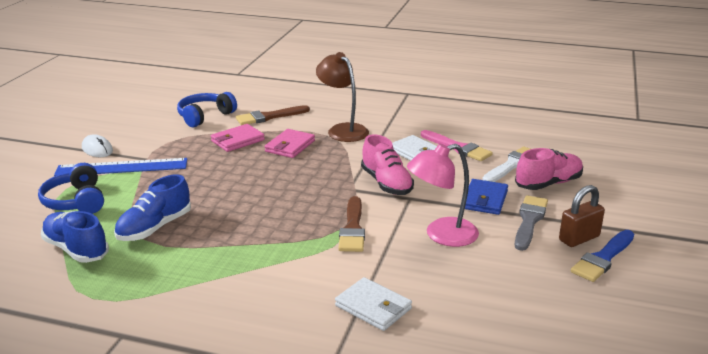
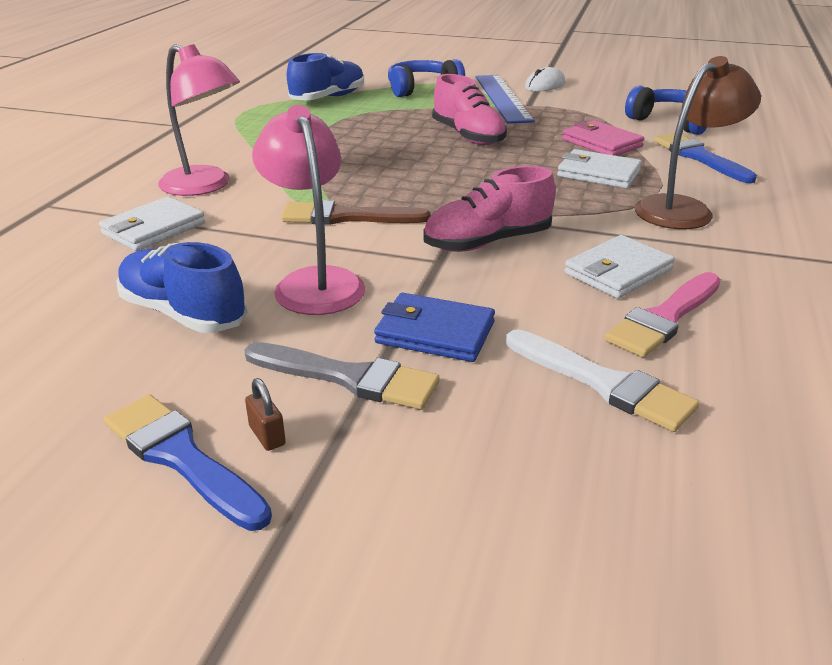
camera: 90 degrees right, 5 degrees up
blue shoe [114,174,191,241] -> blue shoe moved to [117,242,247,333]
brown brush [236,105,310,125] -> blue brush [654,133,757,183]
pink wallet [265,129,315,158] -> white wallet [557,149,642,189]
pink shoe [515,148,583,190] -> pink shoe moved to [432,74,507,145]
brown padlock [559,185,605,247] -> brown padlock [245,378,286,451], size x0.51
none -> pink lamp [158,44,240,196]

